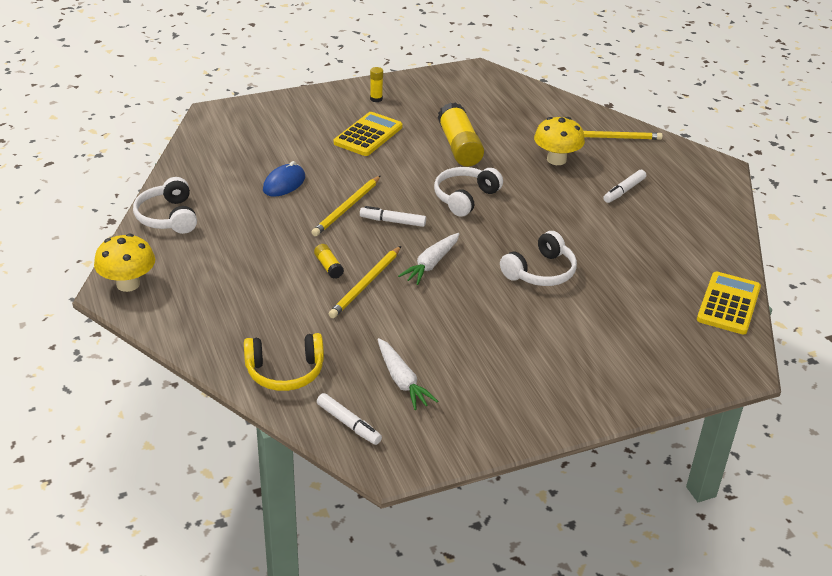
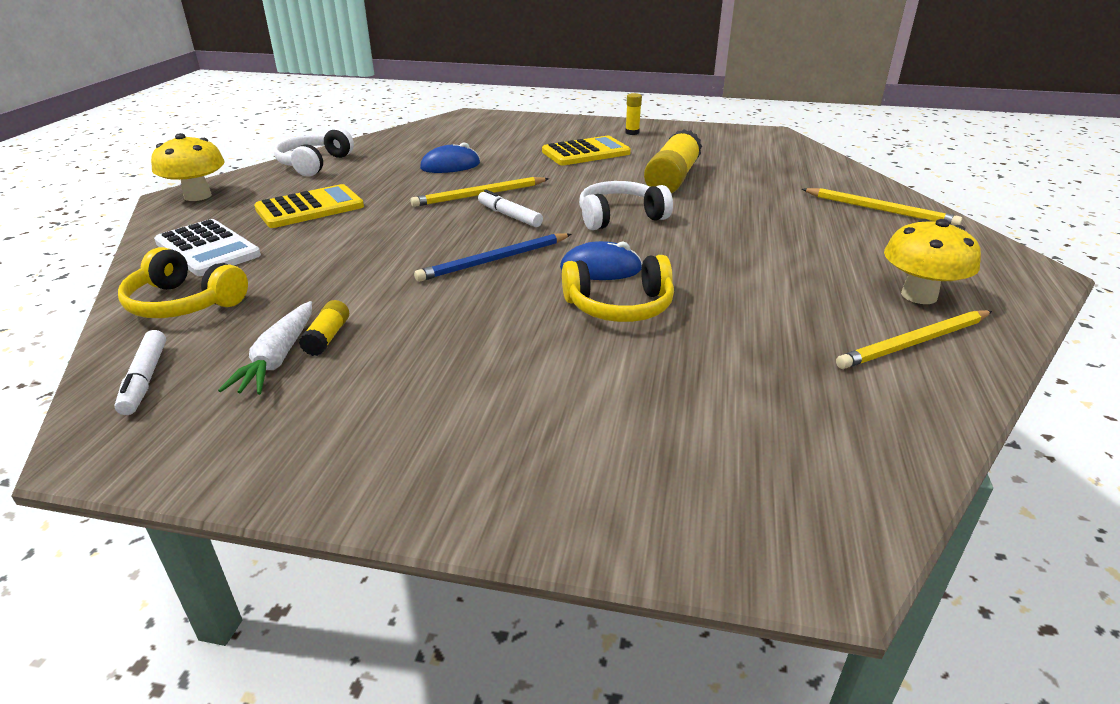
camera: 35 degrees right, 5 degrees down
yellow glue stick [314,244,344,279] -> yellow glue stick moved to [299,300,349,356]
yellow pencil [329,246,401,318] -> yellow pencil moved to [836,310,992,369]
white carrot [398,233,459,285] -> blue pencil [414,233,571,282]
white headphones [500,231,577,286] -> yellow headphones [562,255,674,322]
yellow mushroom [534,117,585,165] -> yellow mushroom moved to [884,219,981,304]
white marker [603,170,646,203] -> none
yellow calculator [697,272,761,334] -> yellow calculator moved to [254,184,364,228]
none -> white calculator [154,219,261,276]
none -> blue mouse [560,241,642,280]

